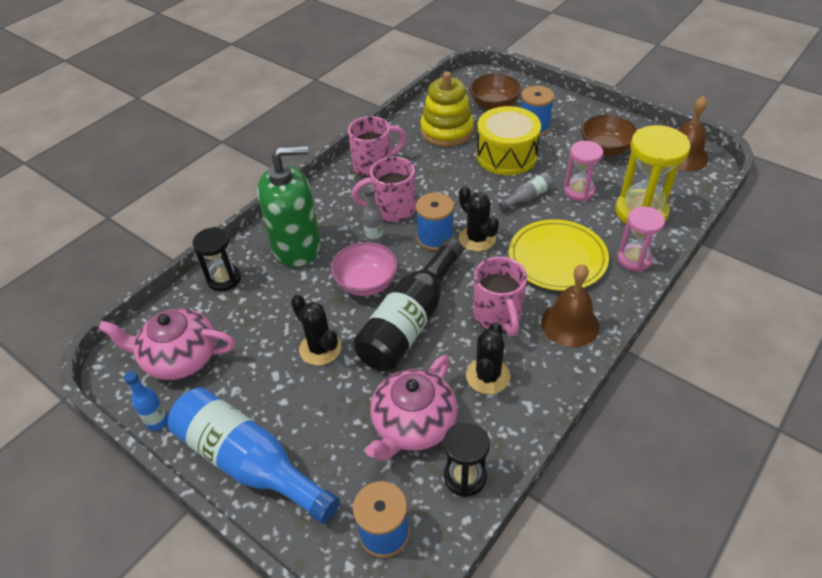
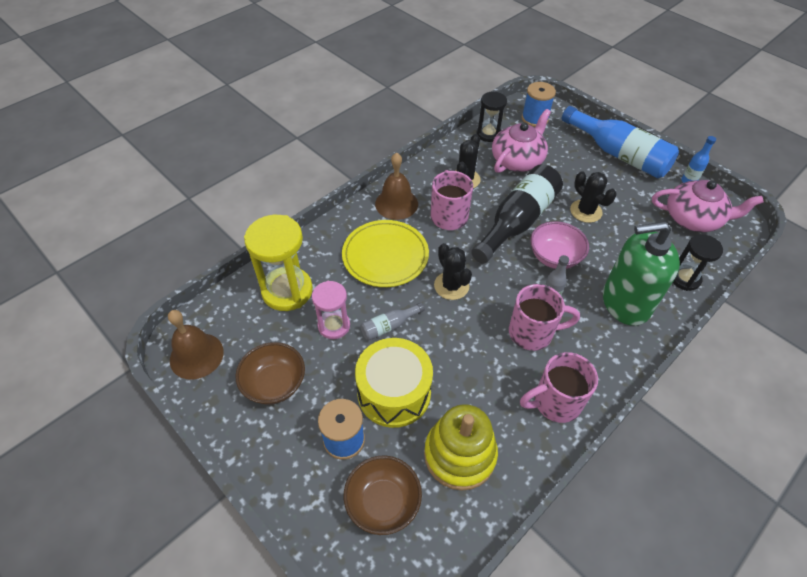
camera: 175 degrees left, 5 degrees up
blue spool [416,193,454,251] -> none
pink hourglass [617,207,665,272] -> none

